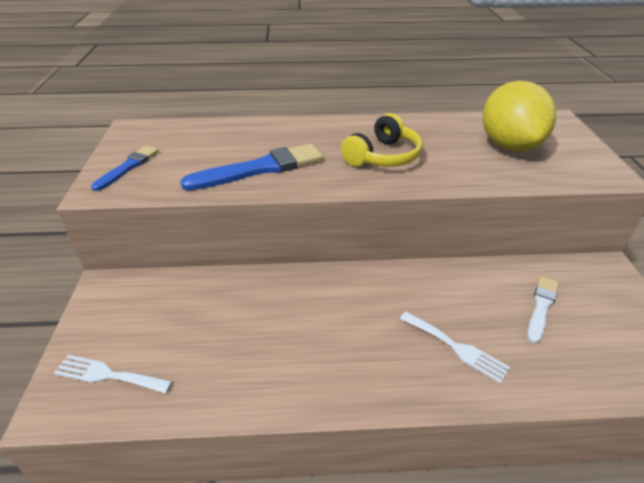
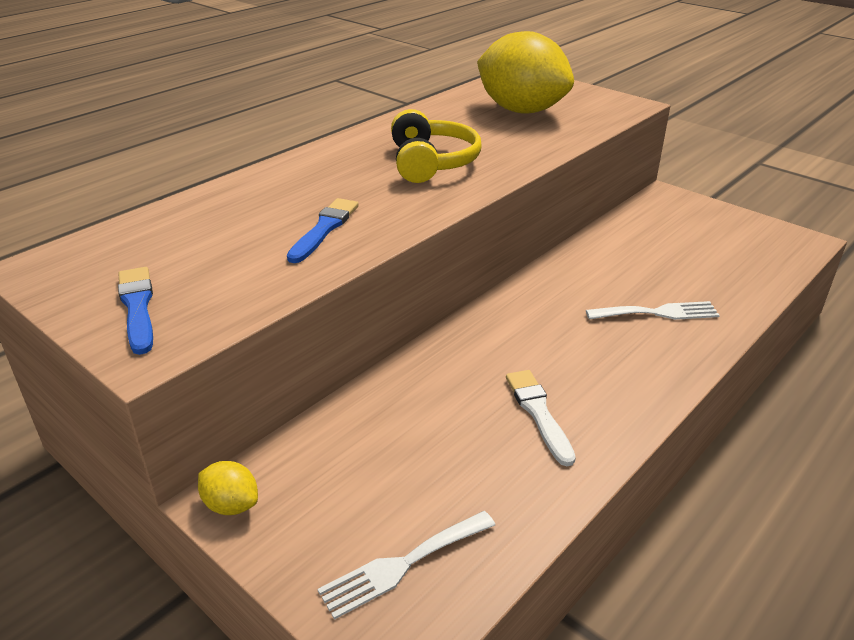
camera: 45 degrees left, 5 degrees down
blue brush [180,143,323,191] -> blue brush [287,198,359,263], size x0.58
white brush [527,276,559,344] -> white brush moved to [506,370,576,466]
none -> yellow lemon [198,461,258,515]

